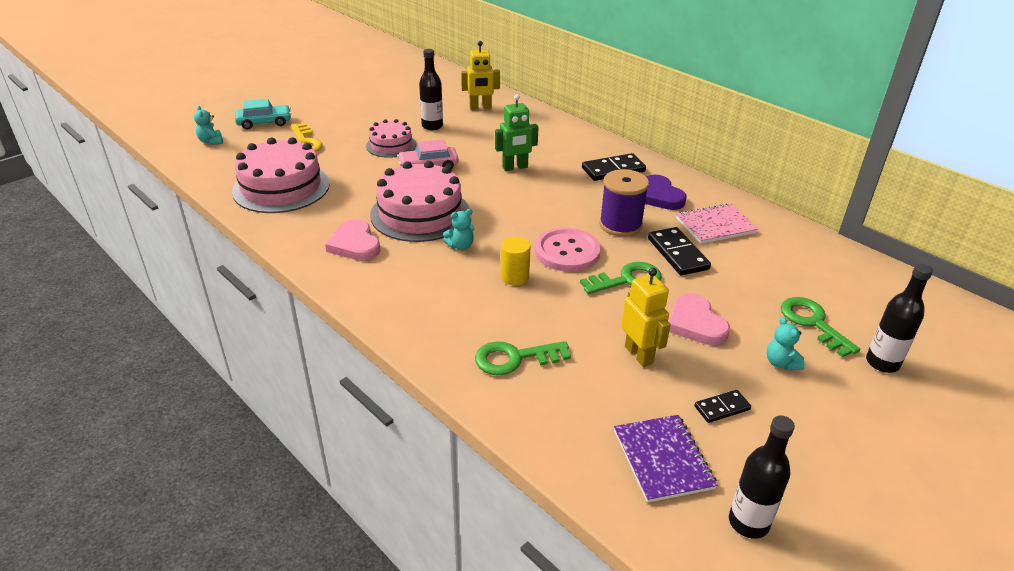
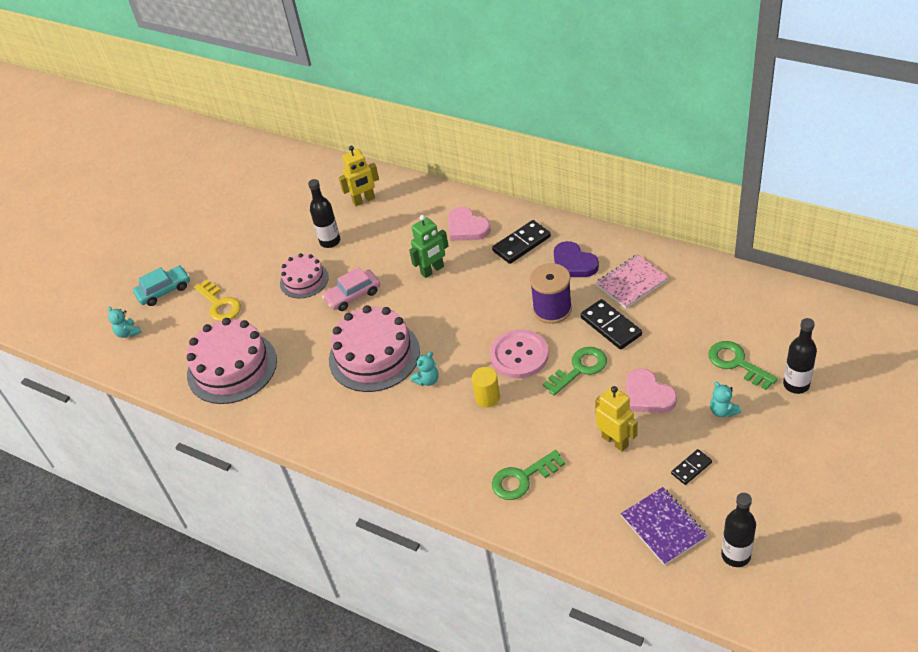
camera: 10 degrees left, 10 degrees up
pink heart [325,219,380,261] -> pink heart moved to [448,207,491,241]

